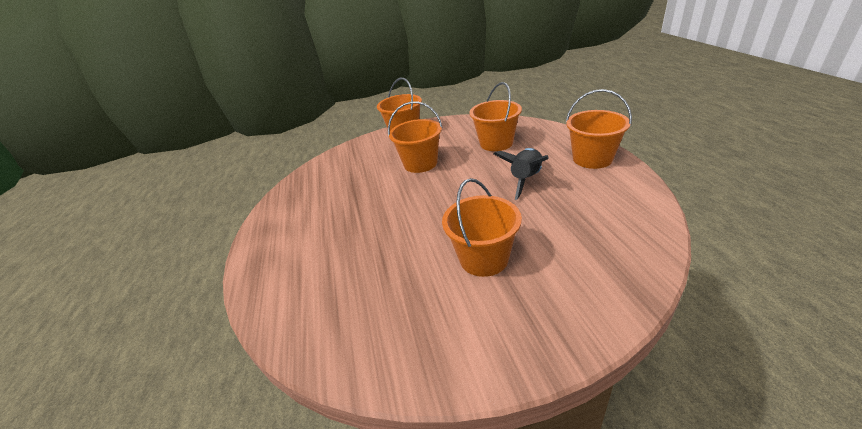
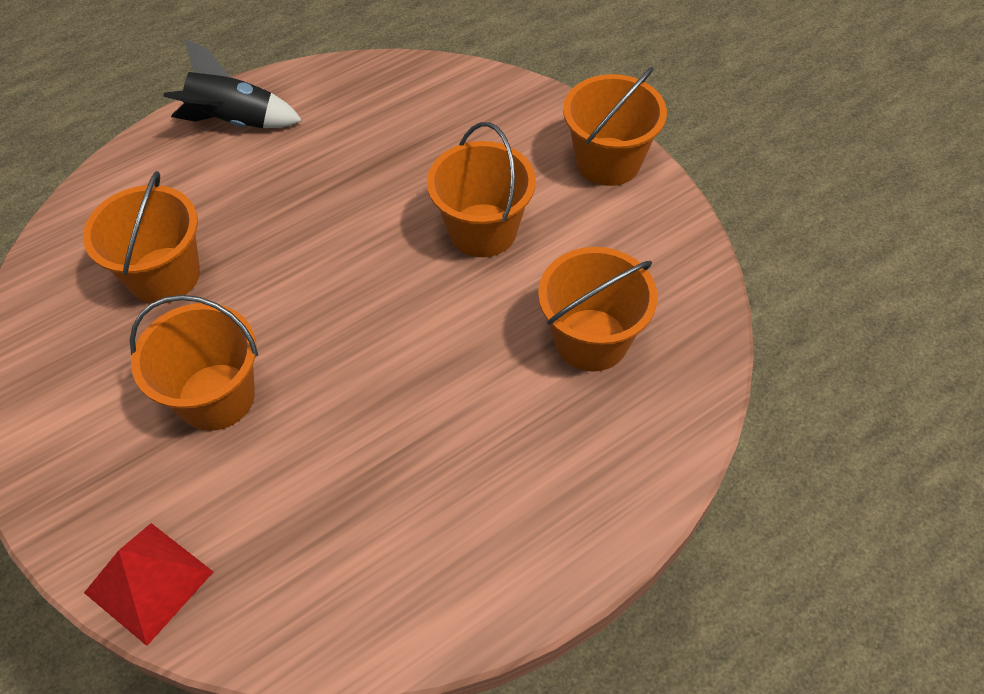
camera: 65 degrees right, 20 degrees up
black rocket [494,148,549,200] -> black rocket moved to [163,39,302,128]
orange bucket [566,89,632,169] -> orange bucket moved to [83,171,200,303]
none -> red pyramid [84,523,213,646]

